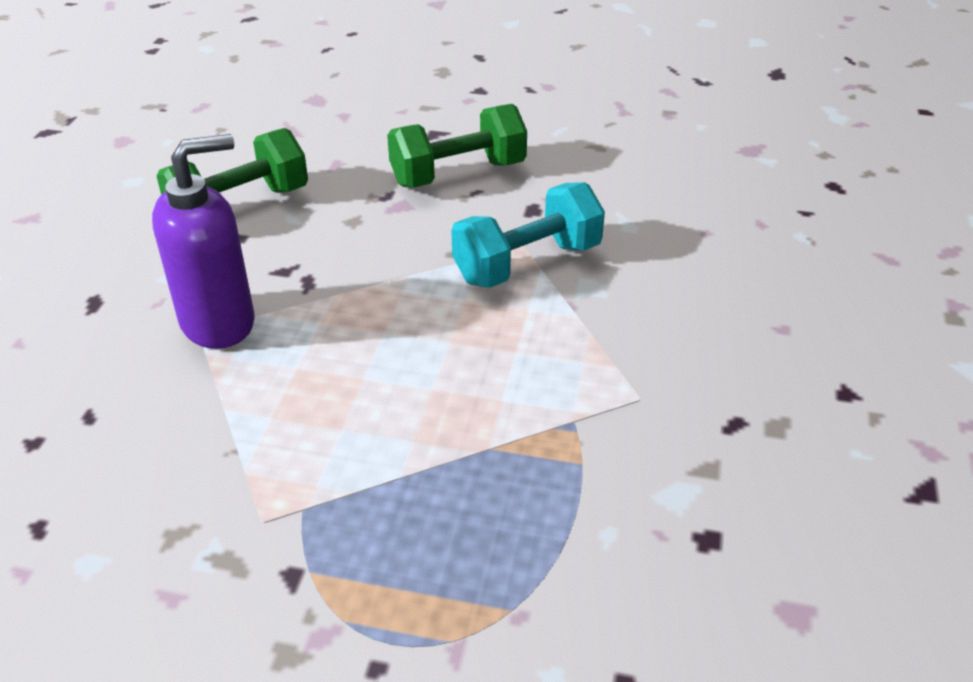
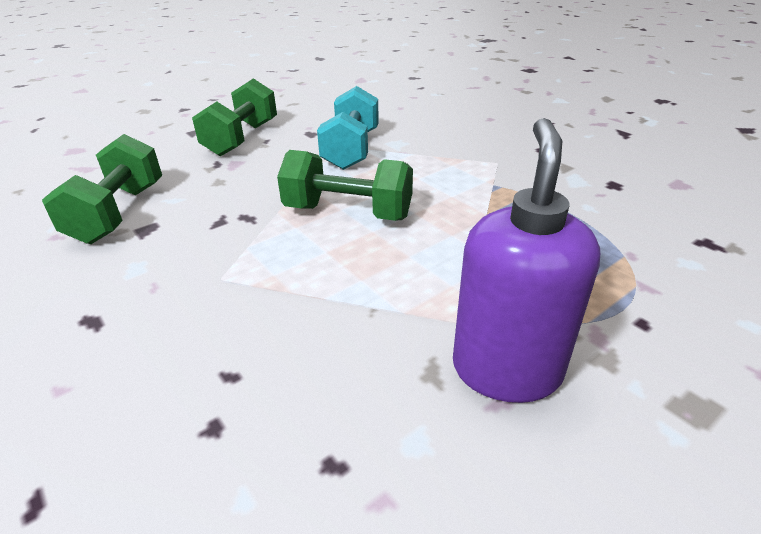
camera: 50 degrees left, 5 degrees down
purple soap dispenser [152,134,255,349] -> purple soap dispenser moved to [453,118,600,403]
none -> green dumbbell [277,150,413,221]

